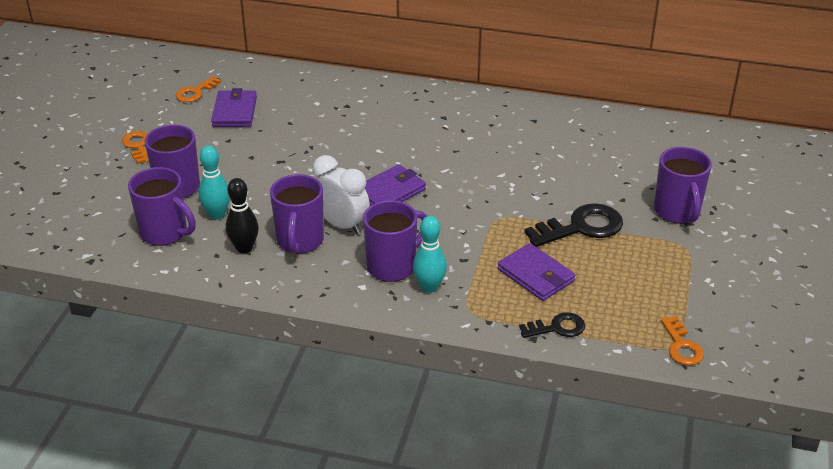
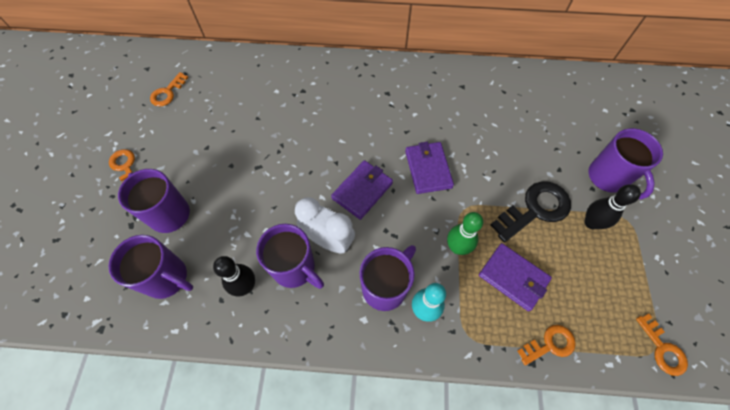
camera: 10 degrees left, 25 degrees up
turquoise bowling pin [199,146,230,220] -> none
purple wallet [211,88,257,127] -> purple wallet moved to [405,142,454,194]
purple mug [270,174,324,254] -> purple mug turned 45 degrees counterclockwise [256,224,324,289]
black key [519,312,585,338] -> orange key [518,325,576,365]
none -> green bowling pin [447,212,483,255]
none -> black bowling pin [584,184,641,229]

